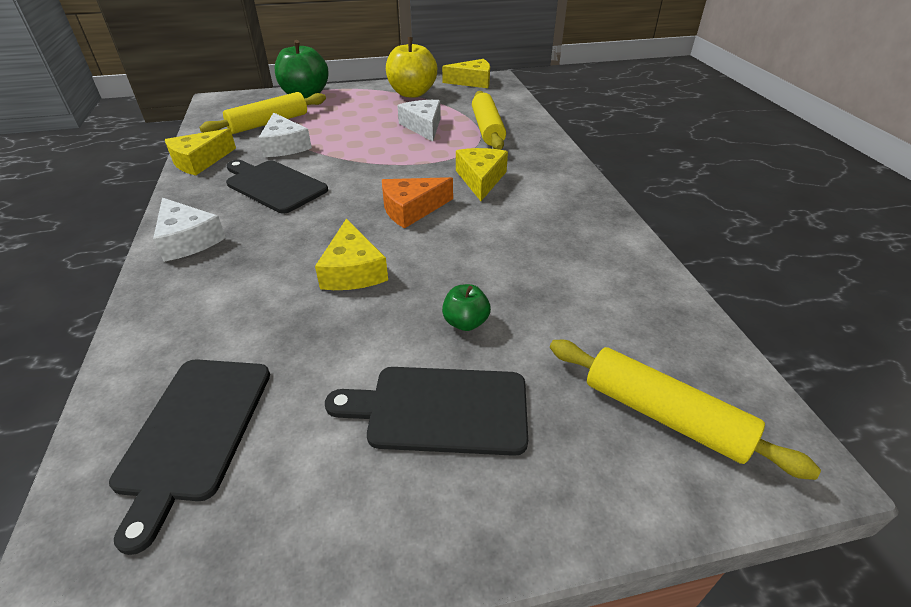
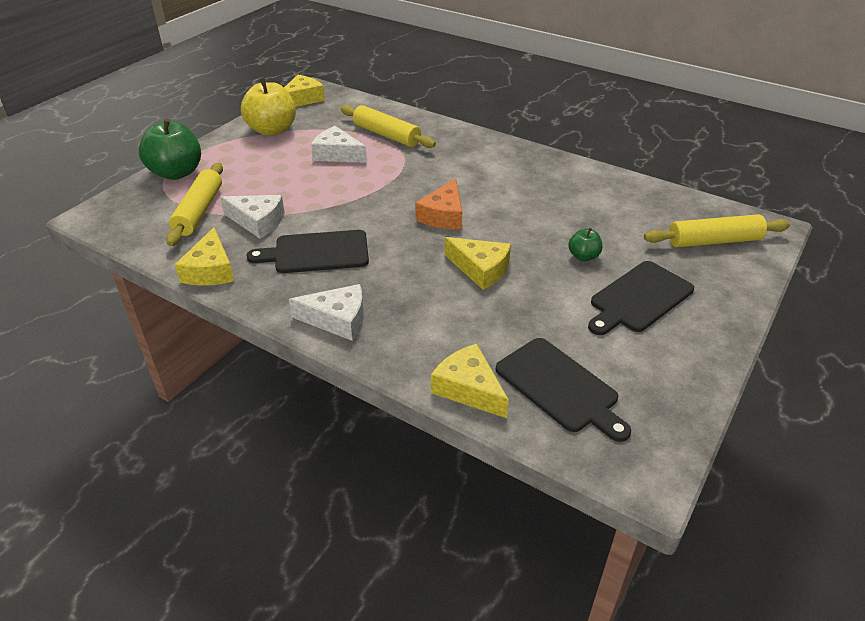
camera: 45 degrees left, 0 degrees up
yellow cheese [456,148,508,201] -> yellow cheese moved to [431,344,509,418]

